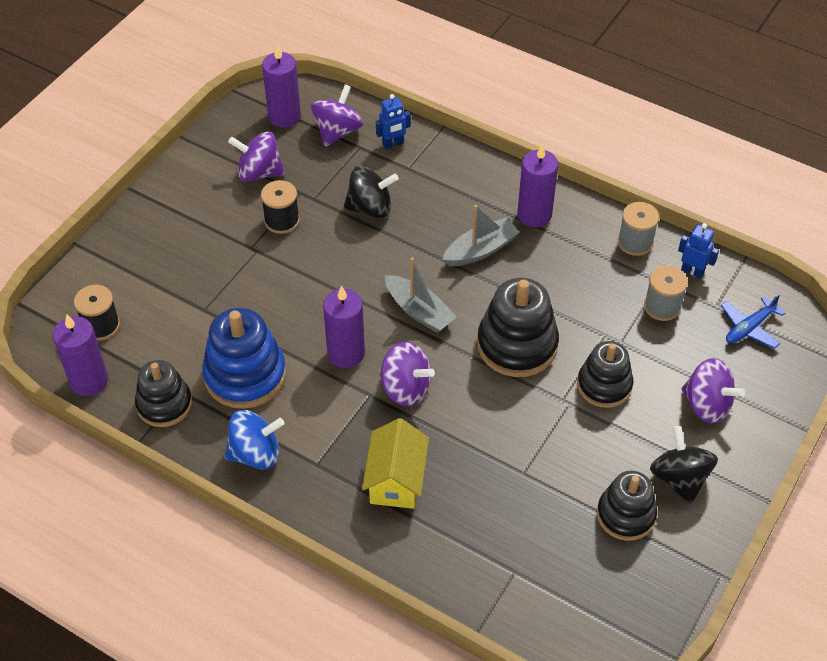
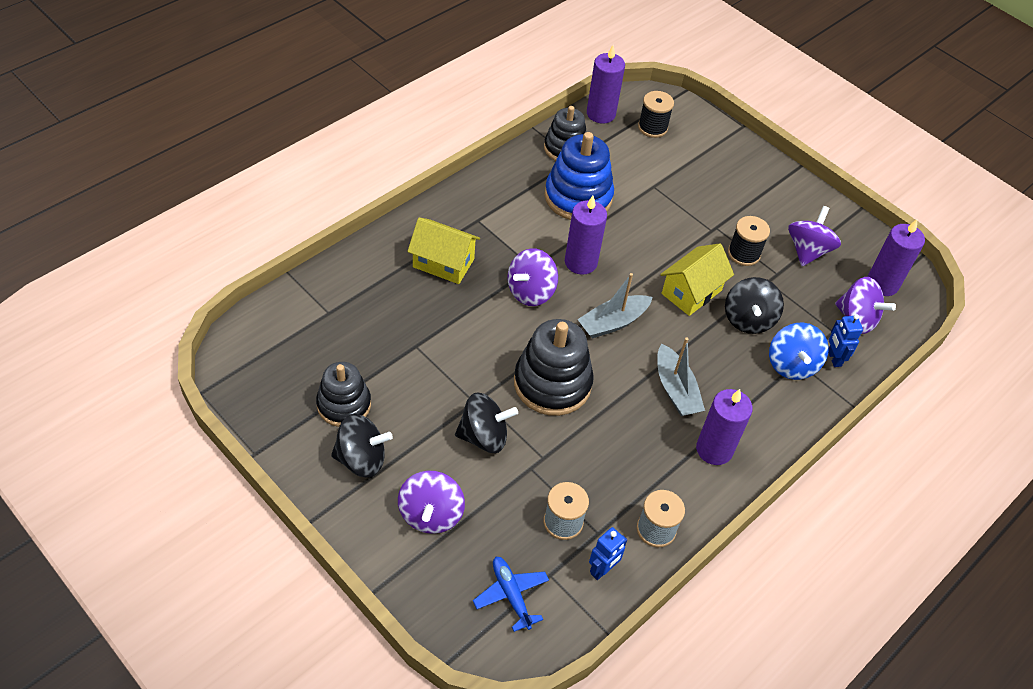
camera: 100 degrees right, 0 degrees up
blue spinning top [225,410,285,470] -> blue spinning top moved to [769,323,829,380]
black stacking toy [577,341,633,408] -> black spinning top [455,393,518,453]
purple spinning top [681,358,745,423] -> purple spinning top turned 45 degrees counterclockwise [398,471,465,534]
none -> yellow house [660,243,734,316]

